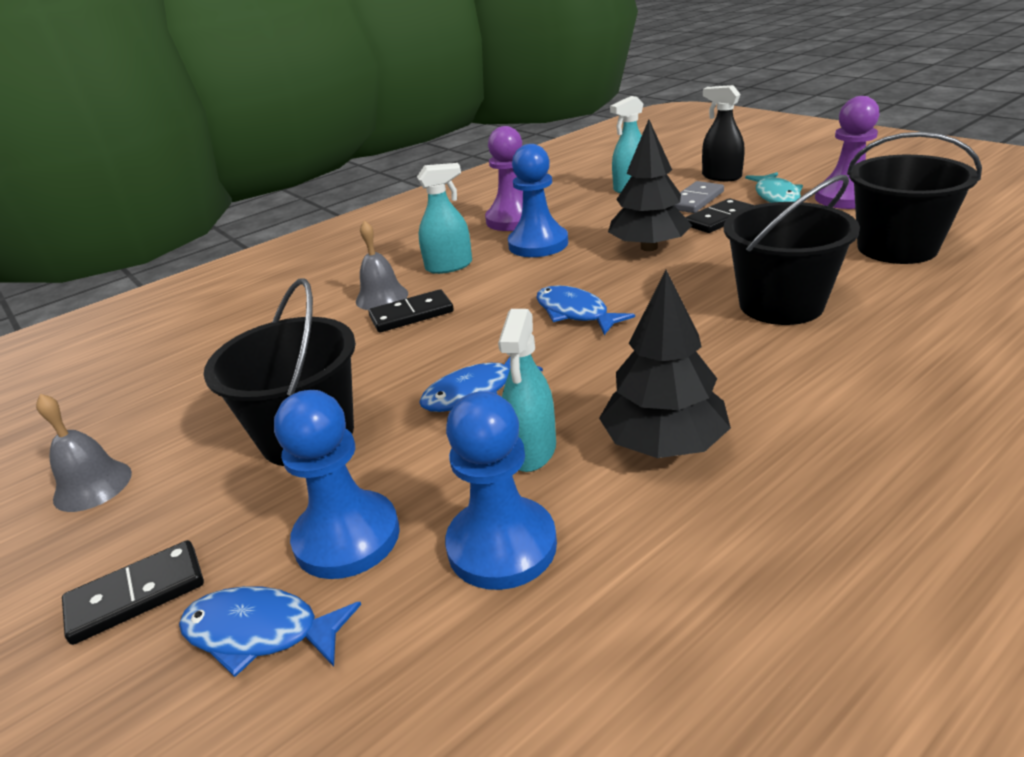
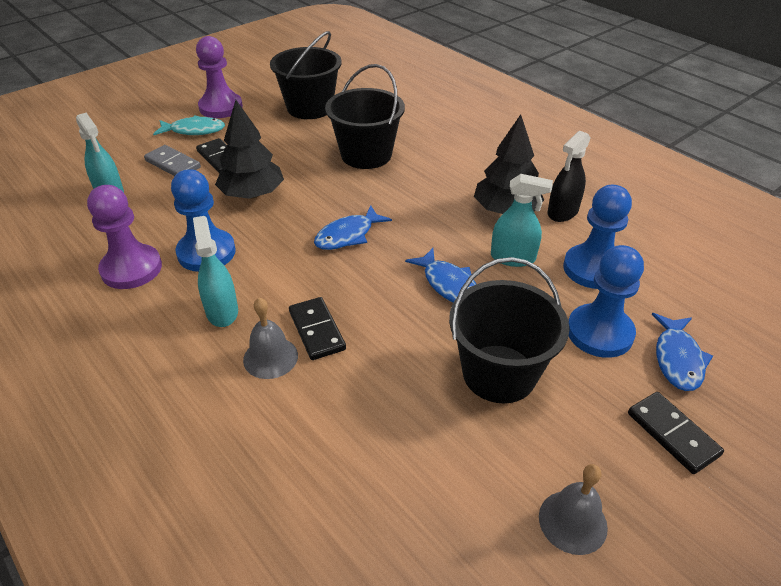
camera: 95 degrees left, 10 degrees up
black spray bottle [702,85,745,181] -> black spray bottle moved to [548,131,591,222]

